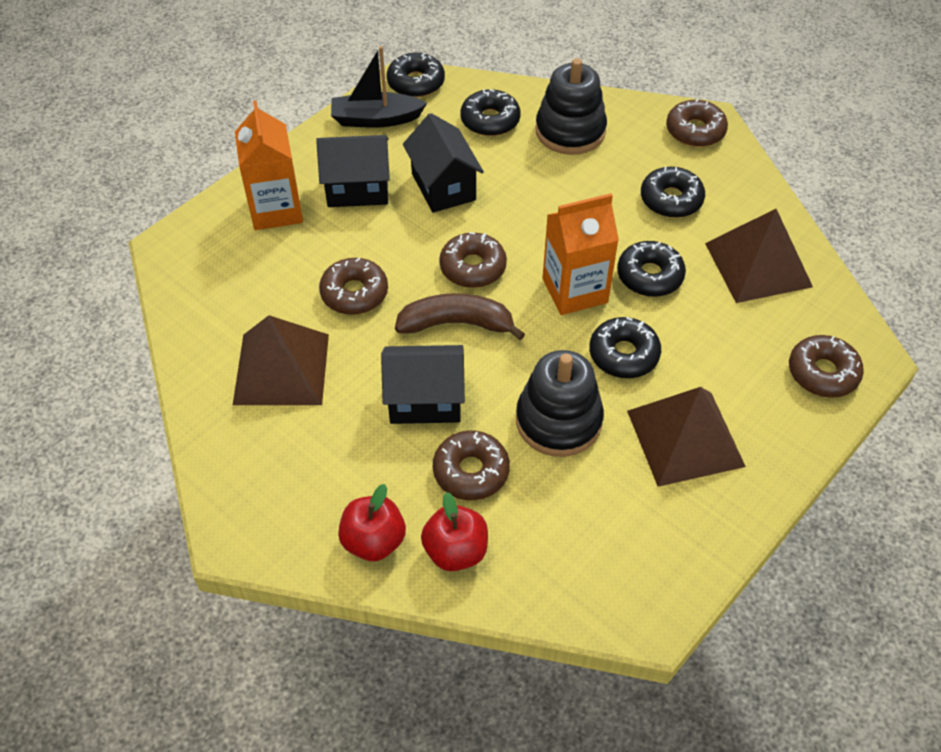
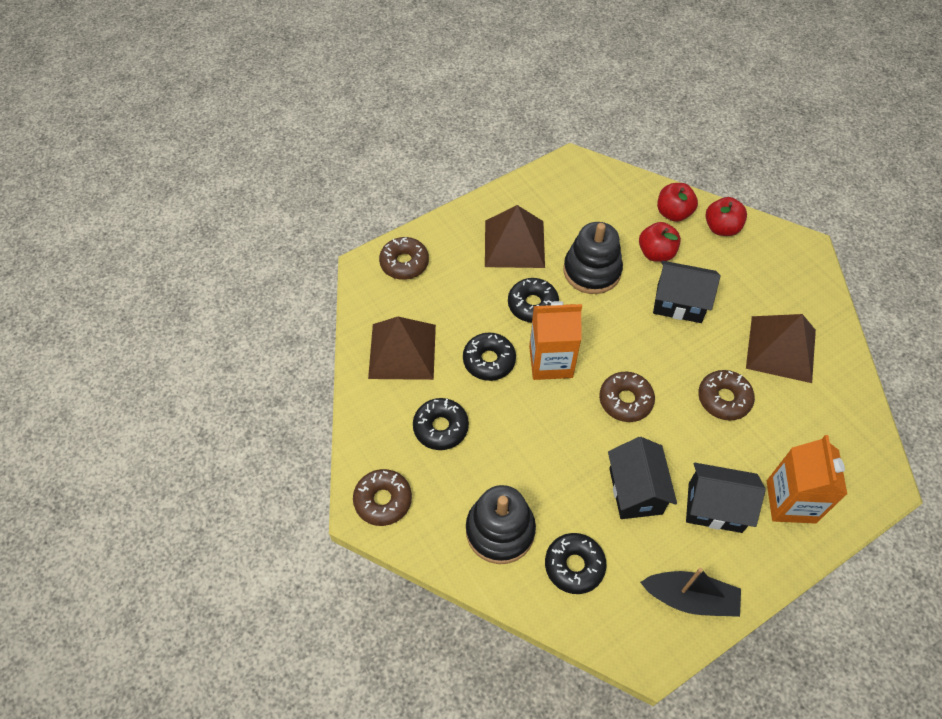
camera: 165 degrees left, 5 degrees up
black donut [386,53,445,98] -> none
brown banana [395,293,525,340] -> none
brown donut [433,430,510,500] -> red apple [639,222,681,262]

